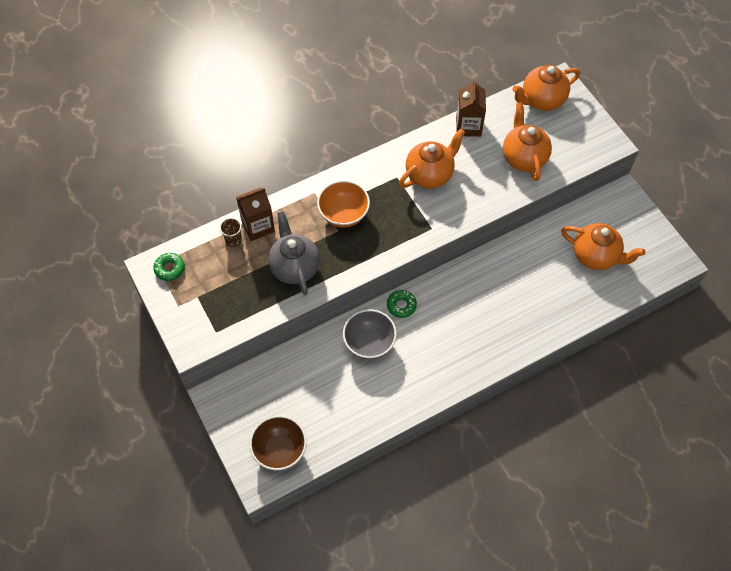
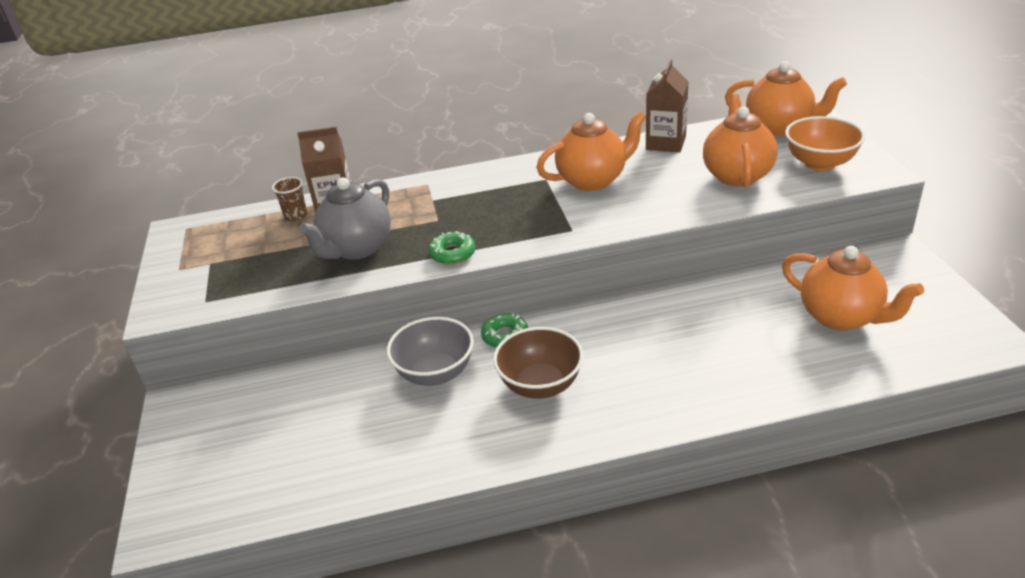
camera: 20 degrees right, 25 degrees down
green donut [153,253,185,281] -> green donut moved to [429,231,476,265]
brown bowl [249,415,307,470] -> brown bowl moved to [493,327,583,399]
grey teapot [268,211,320,295] -> grey teapot turned 150 degrees counterclockwise [299,177,391,260]
orange bowl [317,180,370,228] -> orange bowl moved to [785,116,865,171]
orange teapot [512,65,580,111] -> orange teapot turned 150 degrees counterclockwise [725,61,847,136]

